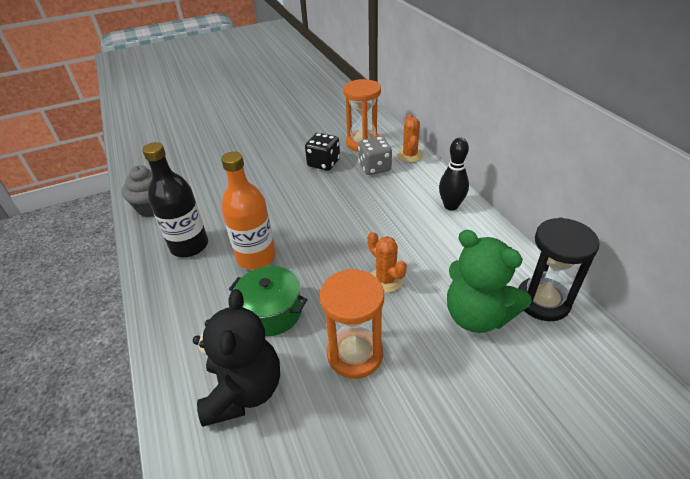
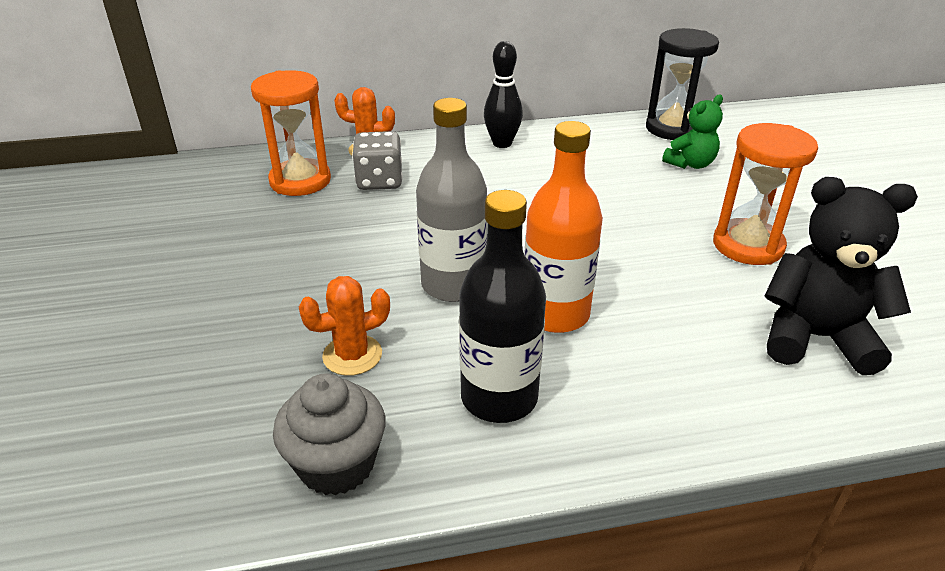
camera: 80 degrees left, 5 degrees down
green pot [229,266,308,336] -> none
black dice [305,133,340,171] -> none
orange cactus [367,232,407,293] -> orange cactus moved to [299,276,390,376]
green teddy bear [447,230,532,333] -> green teddy bear [662,95,723,169], size x0.59
none -> grey bottle [416,98,487,302]

